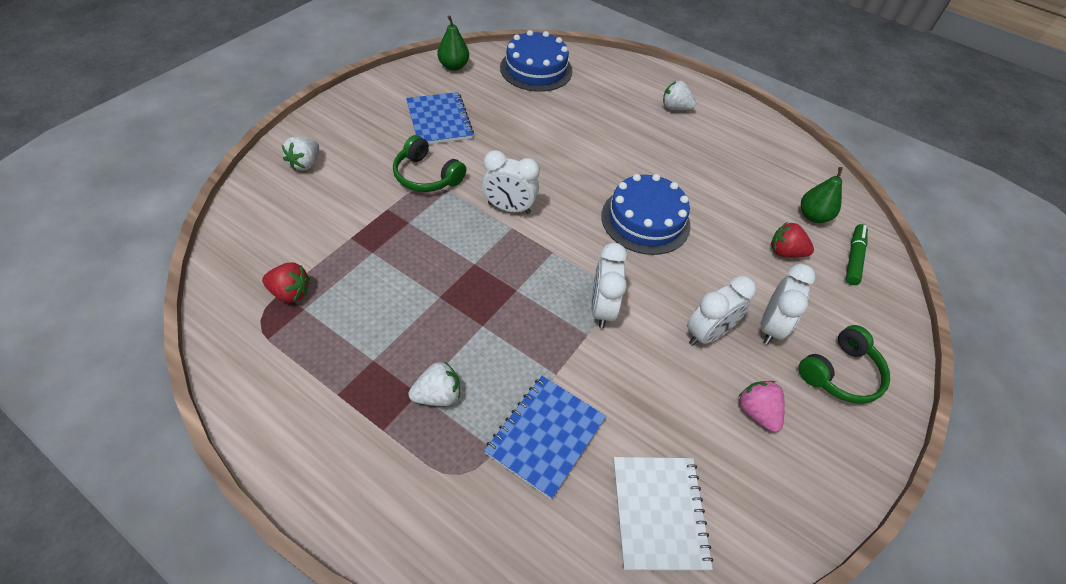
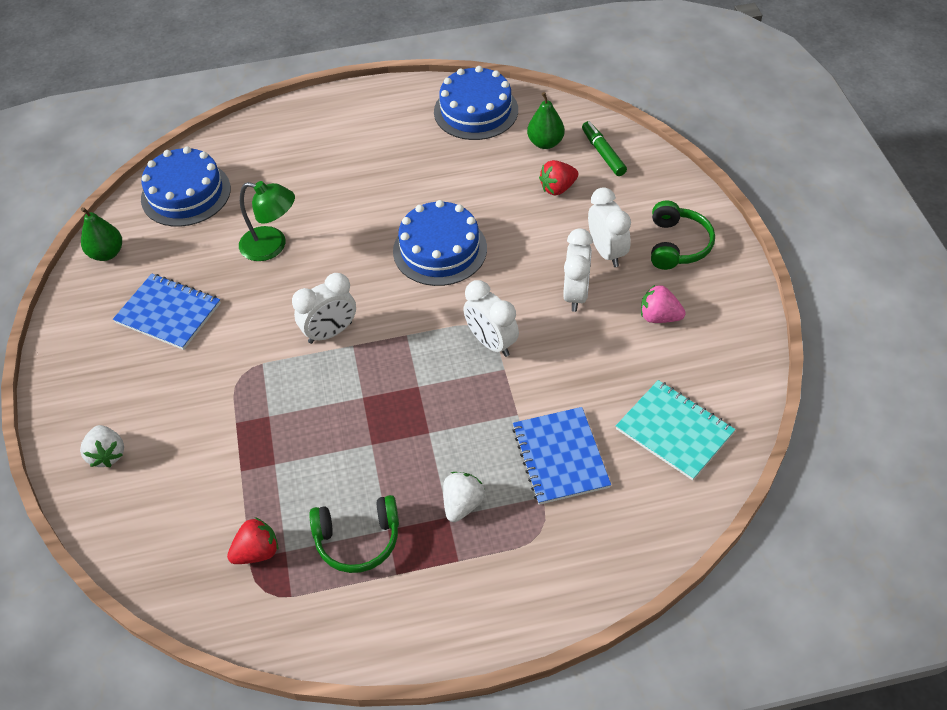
camera: 40 degrees left, 0 degrees up
green headphones [393,135,466,192] -> green headphones moved to [309,495,399,573]
white notebook [613,457,713,571] -> turquoise notebook [616,380,736,480]
white strawberry [663,81,696,110] -> none
none -> green lamp [239,181,295,261]
none -> blue cake [434,66,518,140]

